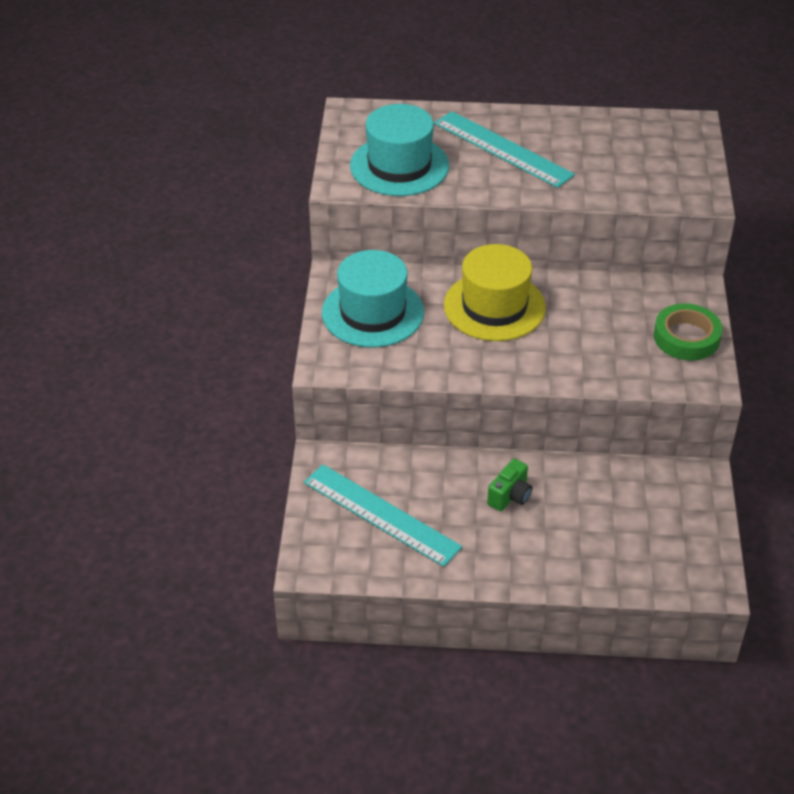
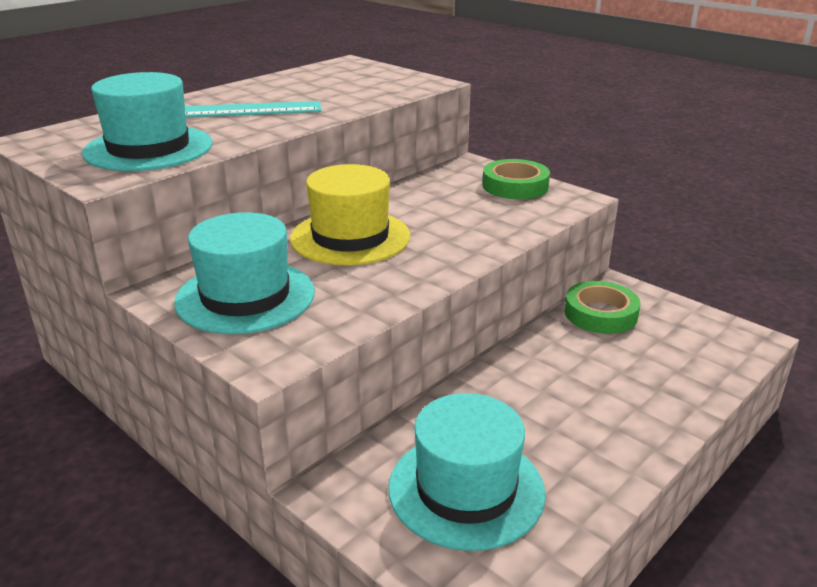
camera: 50 degrees left, 15 degrees down
turquoise ruler [304,464,462,567] -> turquoise hat [388,393,545,551]
green camera [487,459,532,511] -> none
none -> green tape [564,281,640,334]

